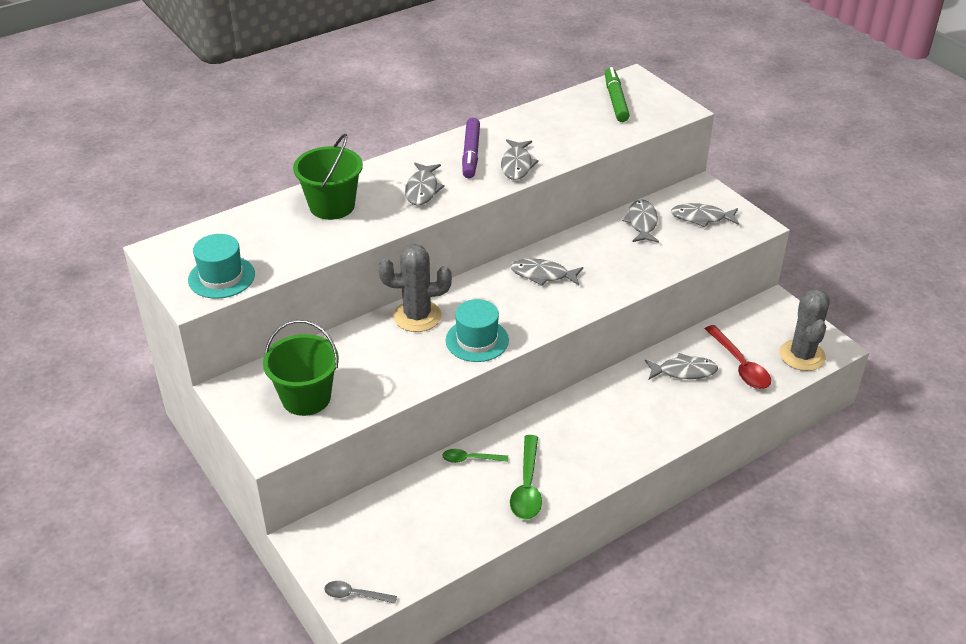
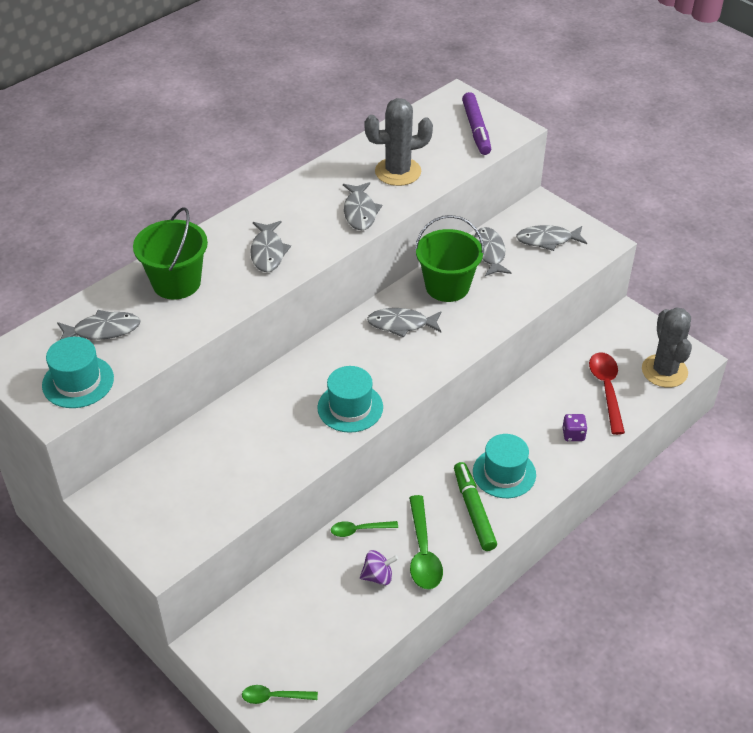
camera: 10 degrees left, 5 degrees up
green bucket [263,320,339,416] -> green bucket moved to [415,215,484,302]
grey spoon [324,581,397,604] -> green spoon [242,685,318,704]
grey cactus [378,244,452,332] -> grey cactus moved to [364,98,433,186]
purple marker [462,118,480,178] -> purple marker moved to [462,92,491,155]
green marker [605,67,630,122] -> green marker moved to [454,462,497,551]
grey fish [645,353,718,379] -> grey fish moved to [57,310,141,340]
red spoon [705,325,771,389] -> red spoon turned 150 degrees counterclockwise [589,352,625,435]
none -> purple spinning top [360,550,398,585]
none -> turquoise hat [473,434,536,498]
none -> purple dice [563,414,588,441]

